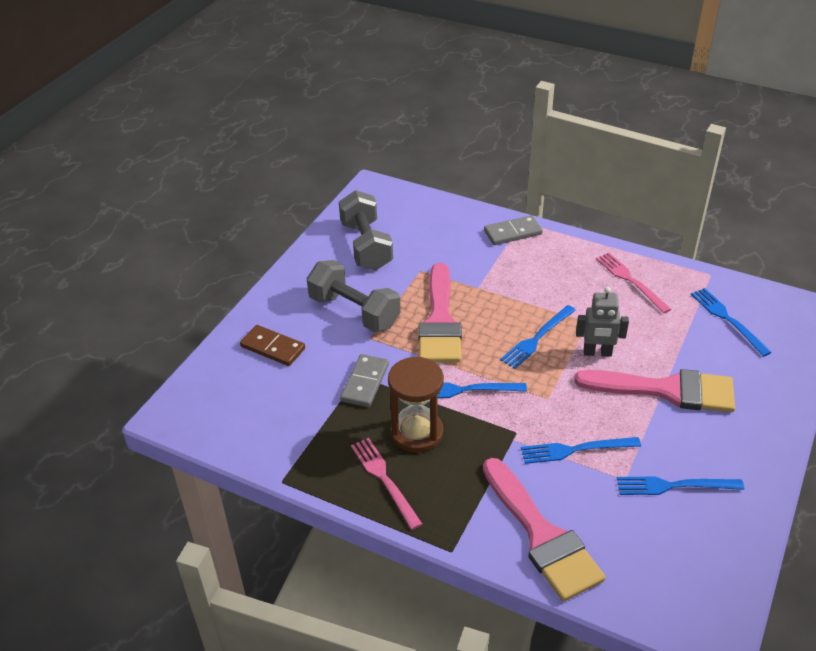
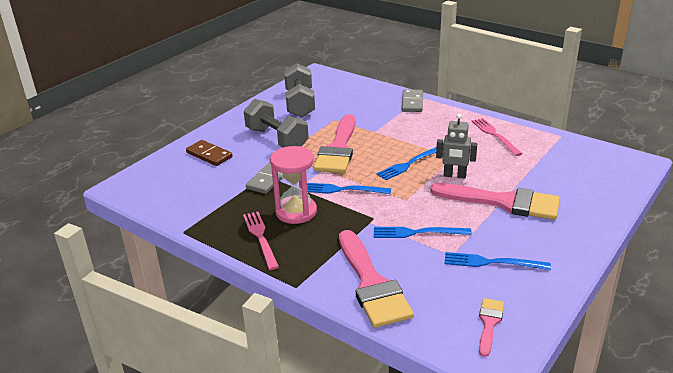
camera: 10 degrees right, 10 degrees down
brown hourglass [388,357,444,453] -> pink hourglass [270,146,317,224]
grey domino [484,215,543,245] -> grey domino turned 75 degrees counterclockwise [402,89,423,112]
blue fork [691,288,772,356] -> none
none -> pink brush [479,298,504,357]

